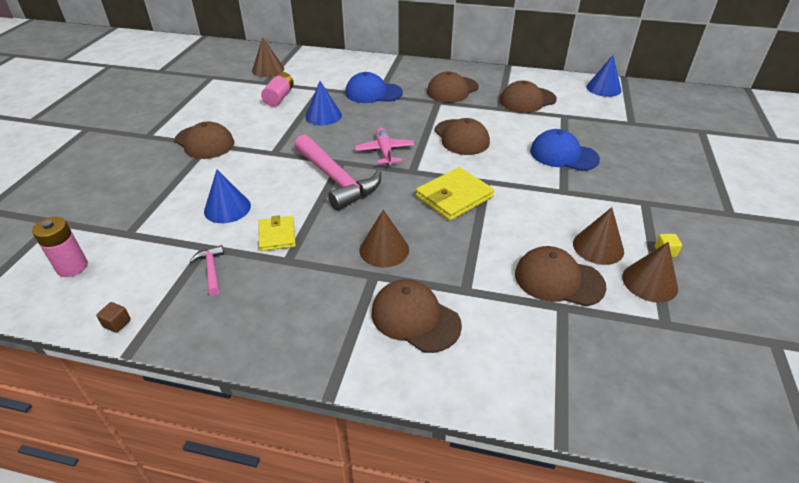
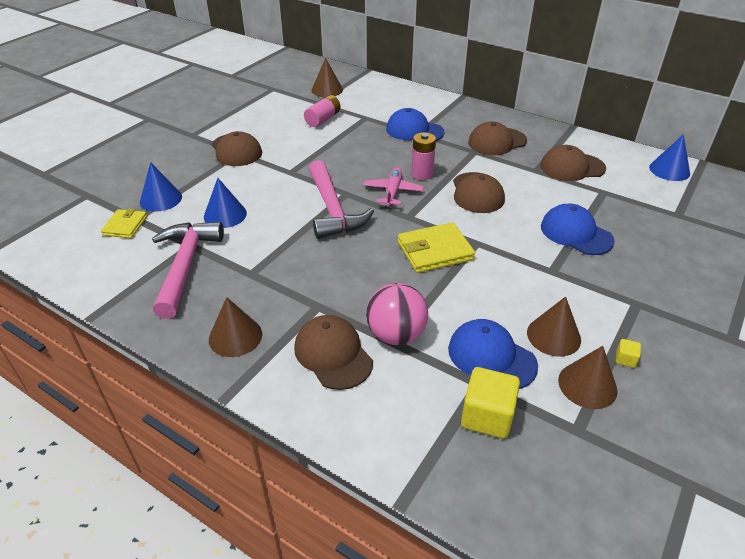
camera: 20 degrees right, 0 degrees up
pink battery [32,217,88,277] -> pink battery moved to [411,132,436,180]
brown cube [96,302,131,333] -> none
pink hammer [190,245,224,296] -> pink hammer [152,222,224,319], size x2.26
yellow wallet [258,215,296,251] -> yellow wallet moved to [101,208,147,238]
blue cone [305,81,342,125] -> blue cone moved to [140,162,182,212]
brown cone [359,210,409,268] -> brown cone moved to [209,297,262,357]
brown cap [515,246,606,306] -> blue cap [448,319,538,389]
none -> pink ball [366,283,428,345]
none -> yellow cube [461,367,520,438]

